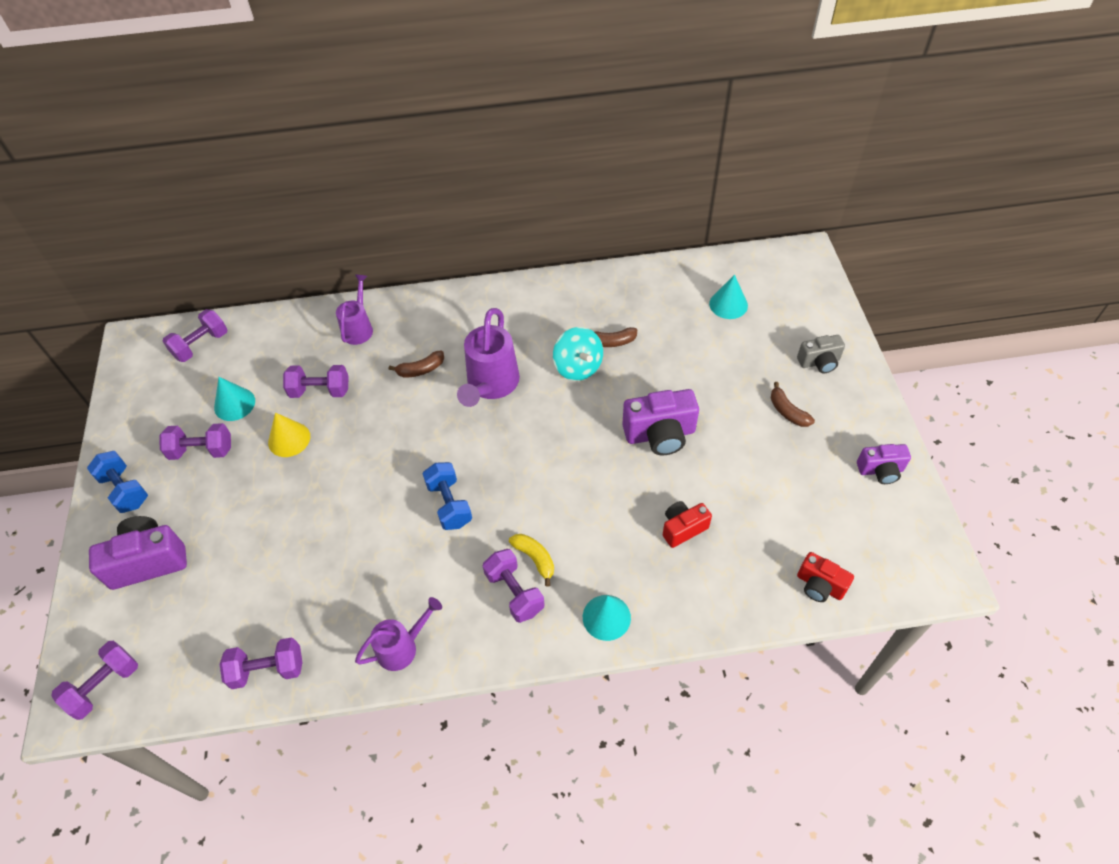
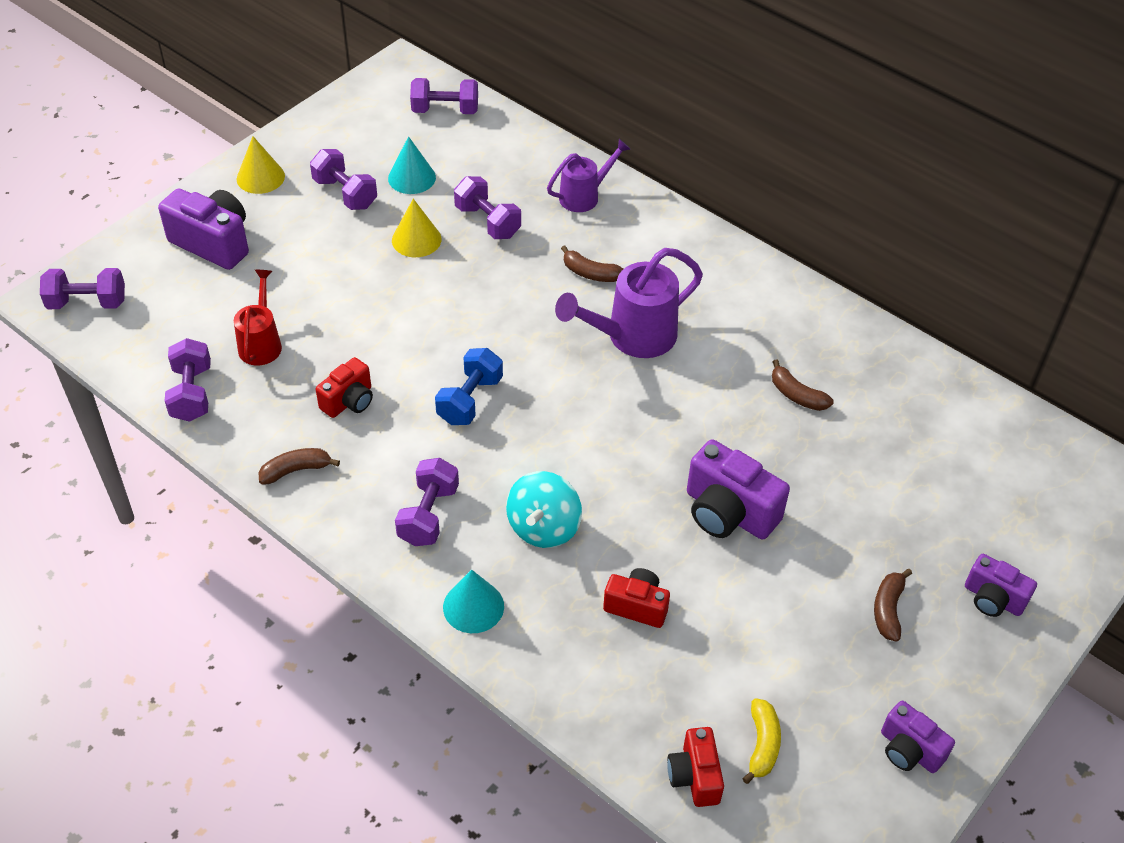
camera: 45 degrees right, 5 degrees down
blue dumbbell [87,451,148,513] -> yellow cone [237,136,285,194]
purple dumbbell [220,637,303,689] -> purple dumbbell turned 45 degrees clockwise [165,338,211,422]
purple watering can [355,597,442,671] -> brown banana [259,448,340,485]
yellow banana [509,534,554,587] -> yellow banana moved to [742,698,781,784]
turquoise spinning top [553,327,603,381] -> turquoise spinning top moved to [506,471,582,548]
turquoise cone [709,275,748,319] -> none
grey camera [797,335,845,373] -> purple camera [965,554,1037,617]
none -> red watering can [234,270,282,366]
none -> red camera [316,357,373,418]

